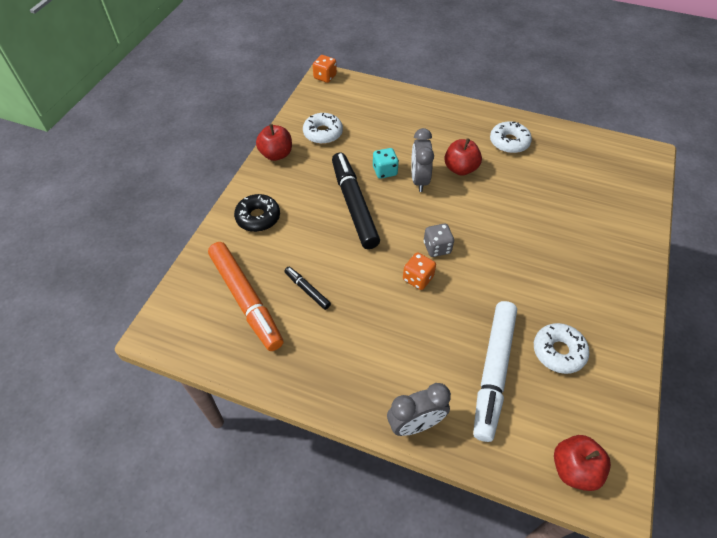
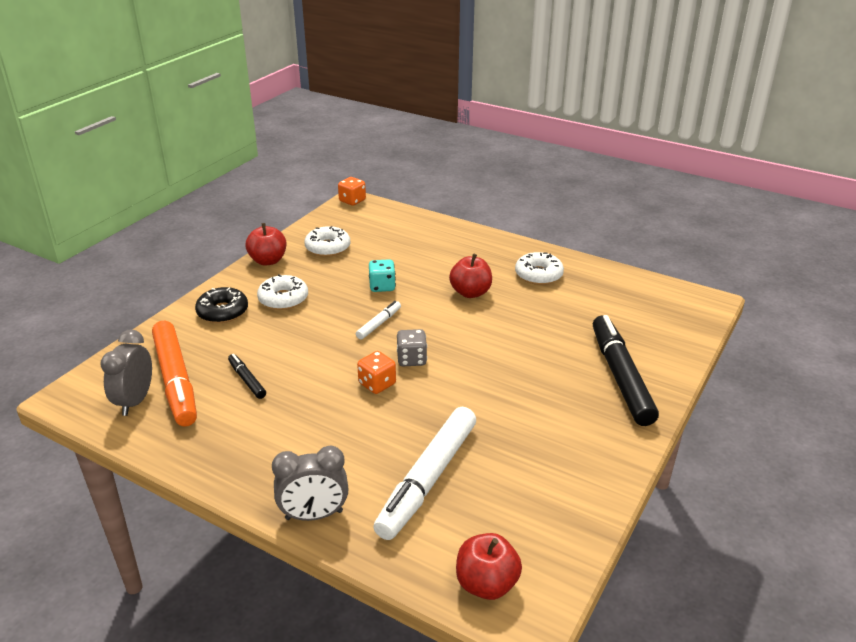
camera: 10 degrees right, 20 degrees down
black marker [332,153,380,249] -> black marker moved to [593,315,659,426]
grey clock [411,128,434,192] -> grey clock moved to [100,329,152,416]
white donut [534,323,589,374] -> white donut moved to [257,274,308,310]
none -> white marker [356,301,401,339]

